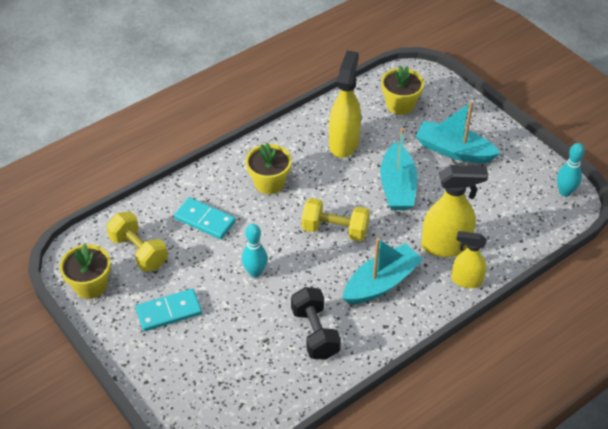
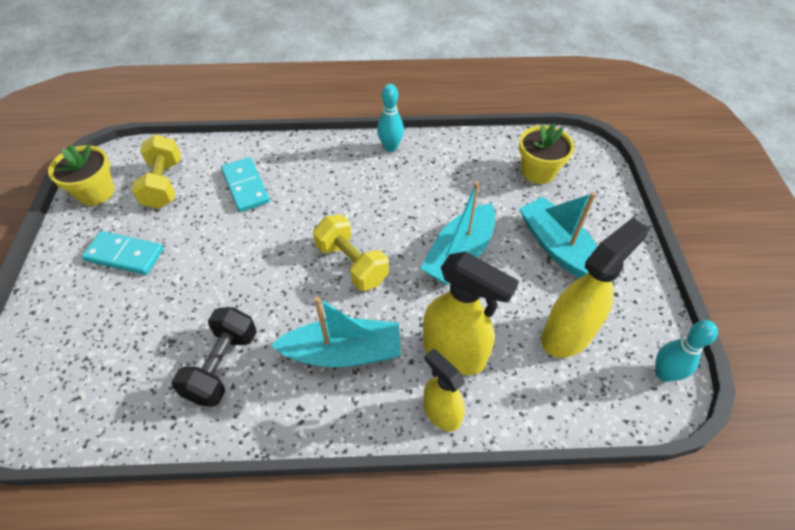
camera: 35 degrees right, 5 degrees up
turquoise bowling pin [242,224,268,278] -> turquoise bowling pin moved to [377,84,404,152]
yellow flower pot [246,143,292,194] -> none
yellow spray bottle [329,50,361,158] -> yellow spray bottle moved to [541,218,648,358]

